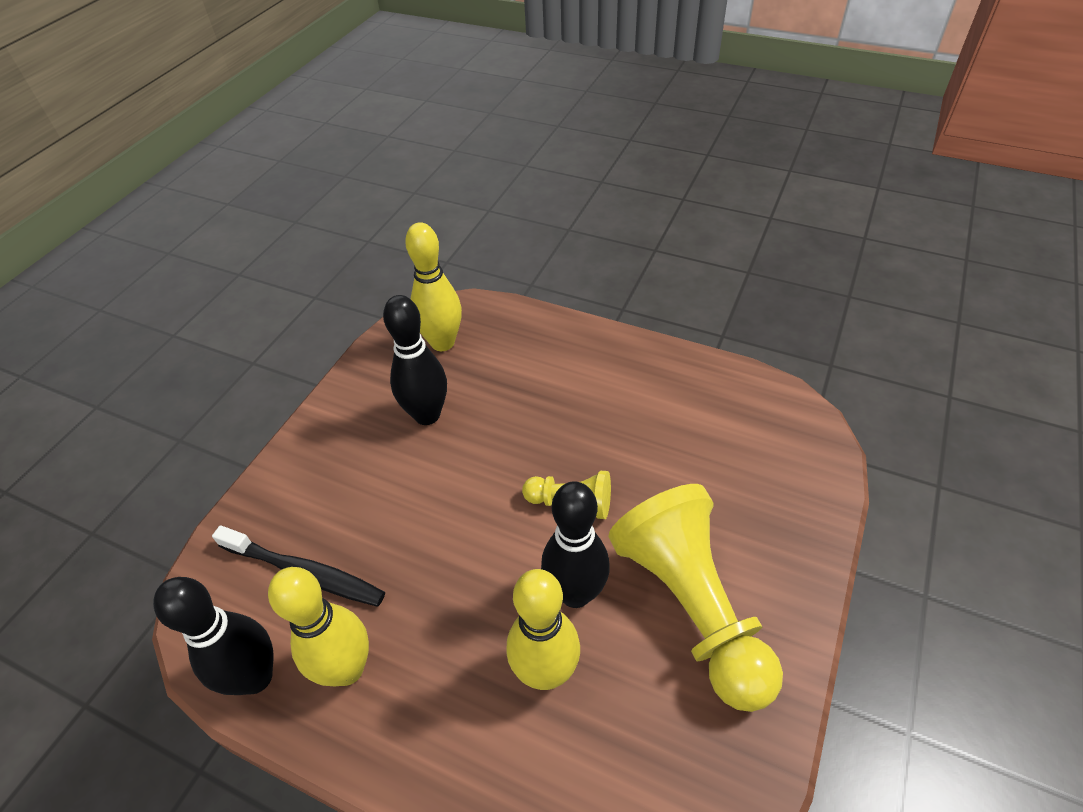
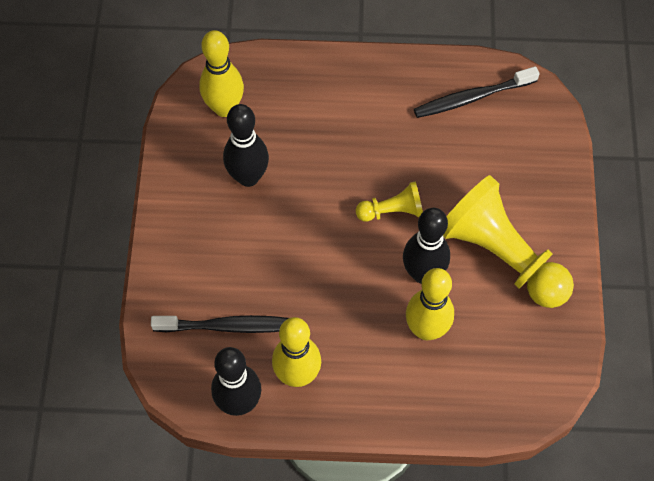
camera: 25 degrees left, 15 degrees up
none -> black toothbrush [414,66,540,118]

